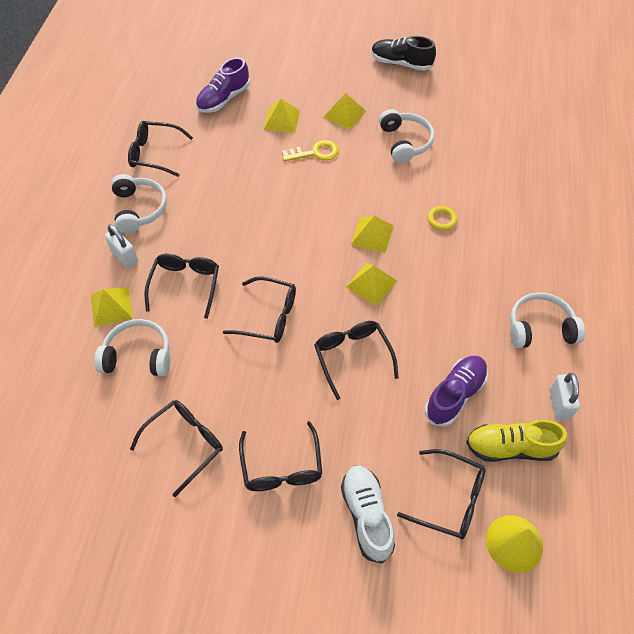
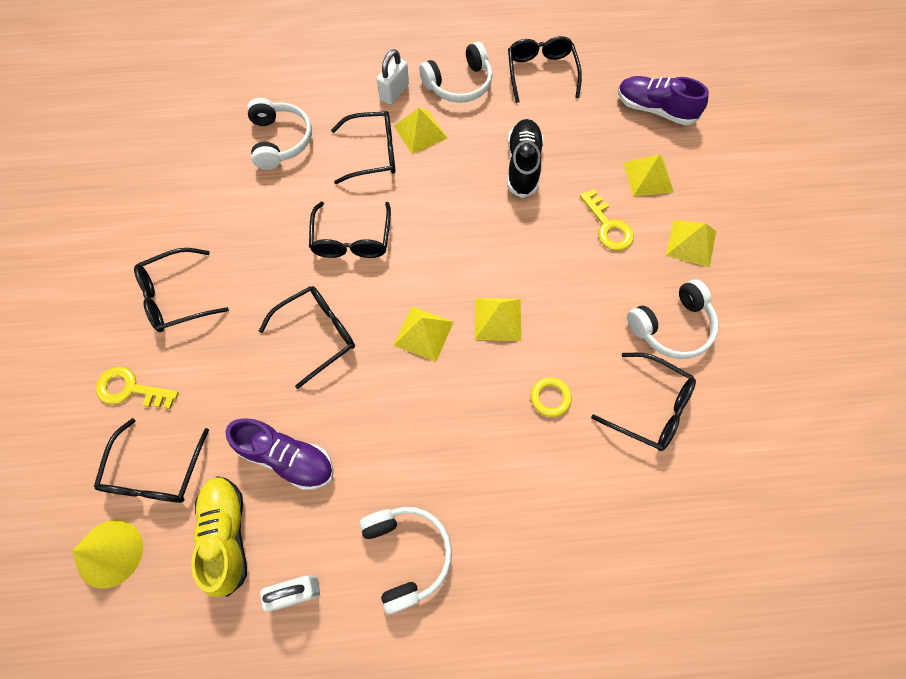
camera: 75 degrees right, 10 degrees up
yellow pyramid [91,288,133,327] -> yellow pyramid moved to [394,108,447,154]
black glasses [130,400,223,497] -> black glasses moved to [591,353,696,451]
white shoe [341,465,395,564] -> yellow key [96,367,179,409]
black shoe [371,36,436,71] -> black shoe moved to [507,119,544,198]

